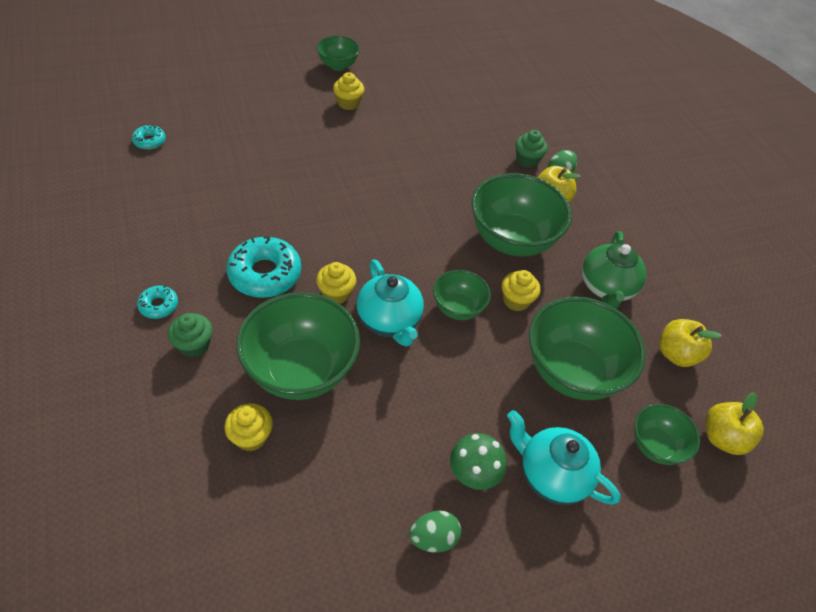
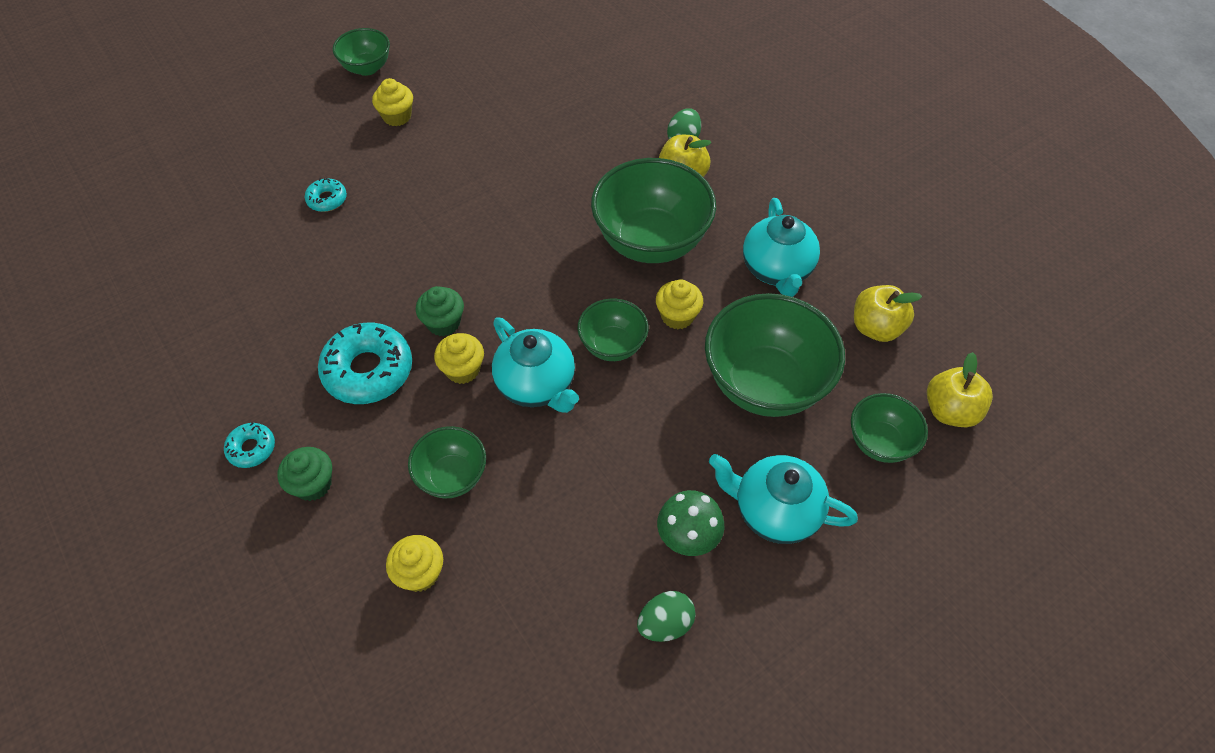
camera: 10 degrees left, 5 degrees up
turquoise donut [132,124,166,150] -> turquoise donut moved to [305,178,347,212]
green bowl [237,292,360,400] -> green bowl [408,426,486,498], size x0.54
green cupcake [515,130,548,168] -> green cupcake moved to [416,286,464,336]
green teapot [582,231,647,309] -> turquoise teapot [743,198,820,297]

